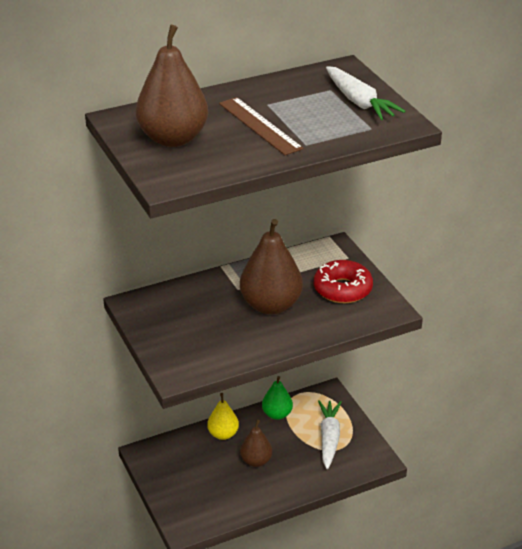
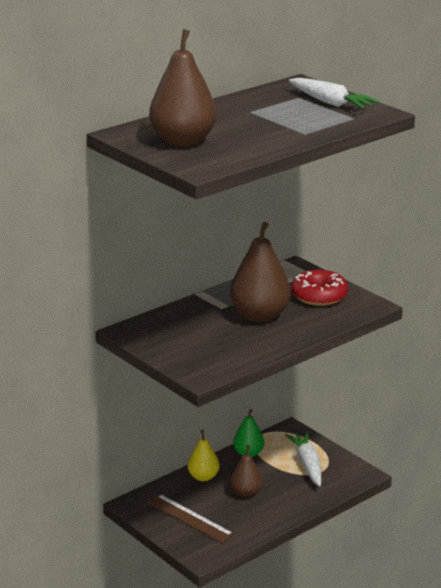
camera: 15 degrees left, 10 degrees down
brown ruler [219,97,303,155] -> brown ruler moved to [148,494,234,543]

